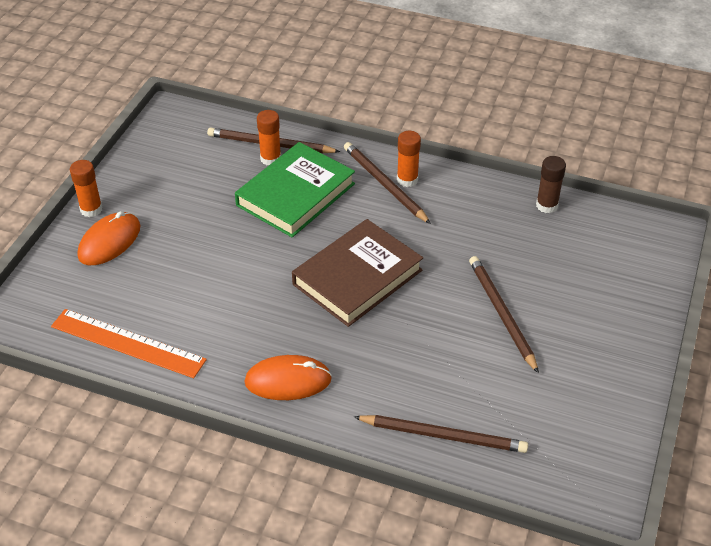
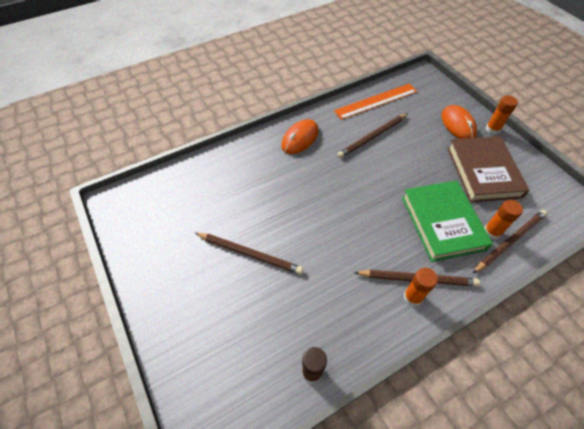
camera: 130 degrees right, 10 degrees up
brown book [292,219,423,327] -> brown book moved to [447,136,530,202]
brown pencil [354,415,528,453] -> brown pencil moved to [337,113,408,158]

